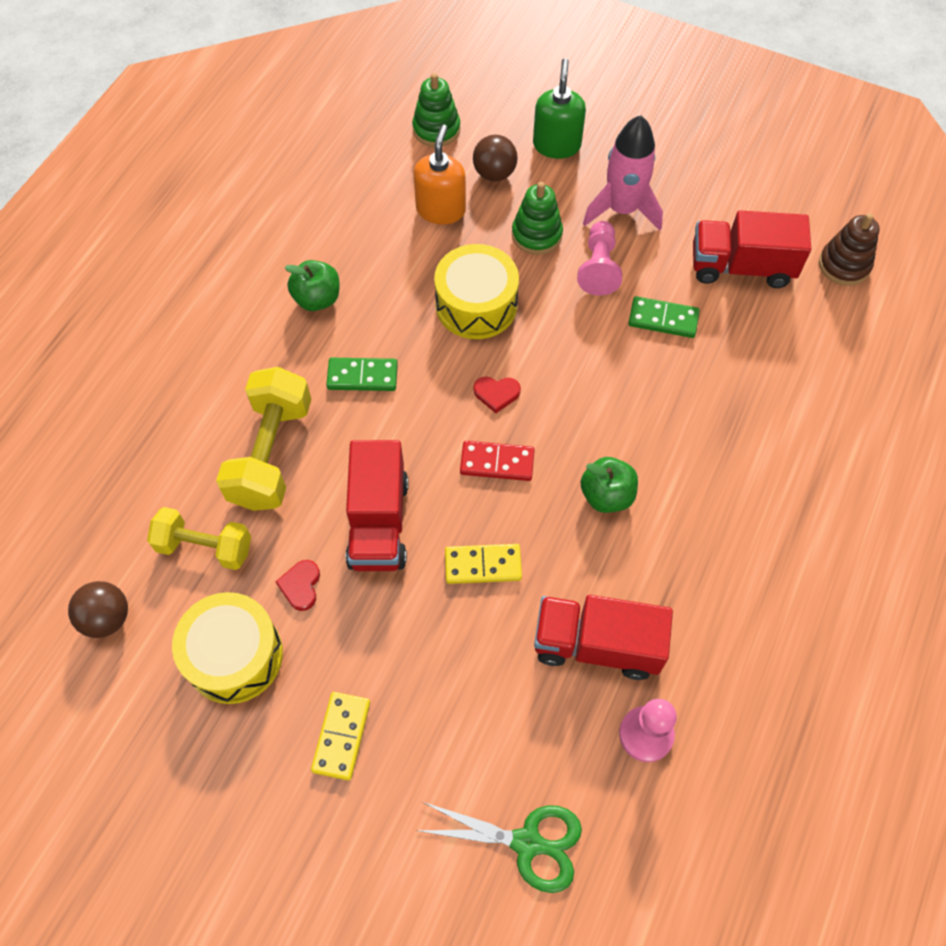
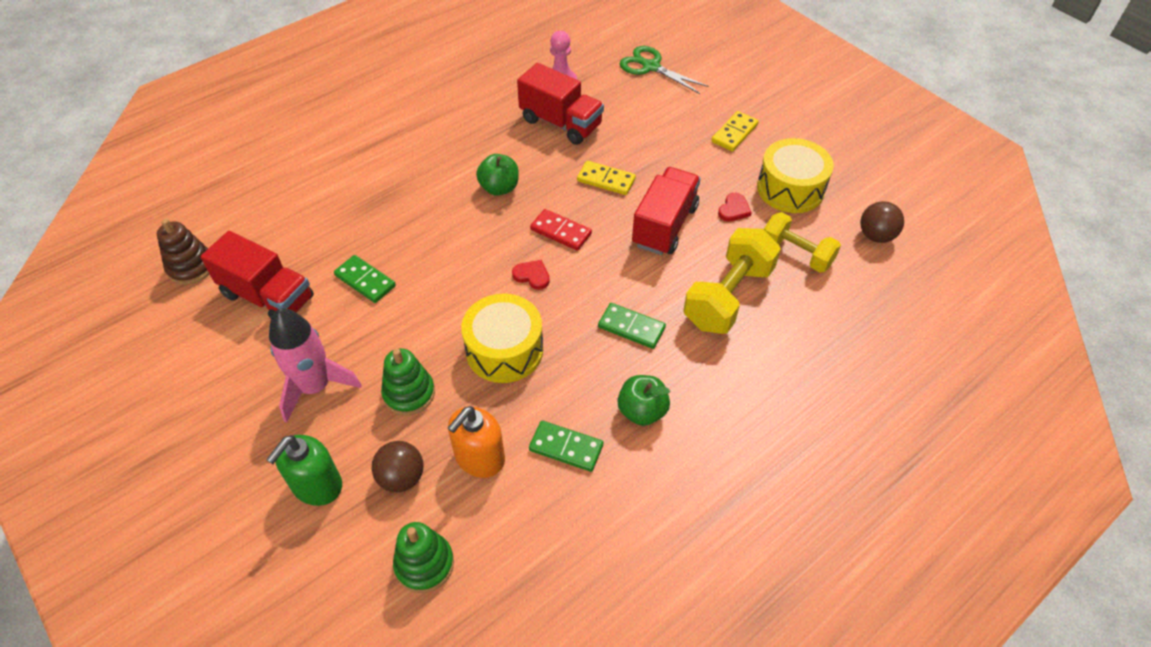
camera: 155 degrees left, 10 degrees down
pink pawn [577,221,622,296] -> none
none -> green domino [529,421,603,472]

